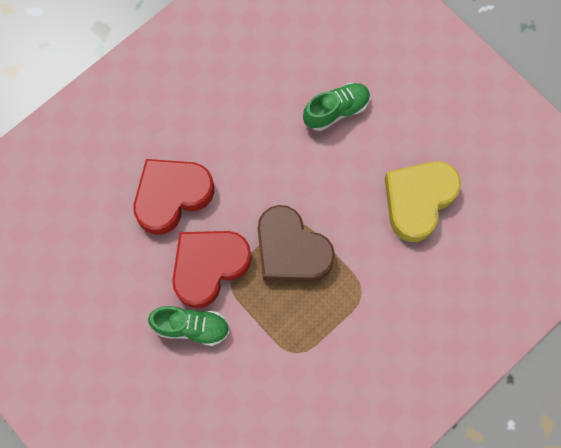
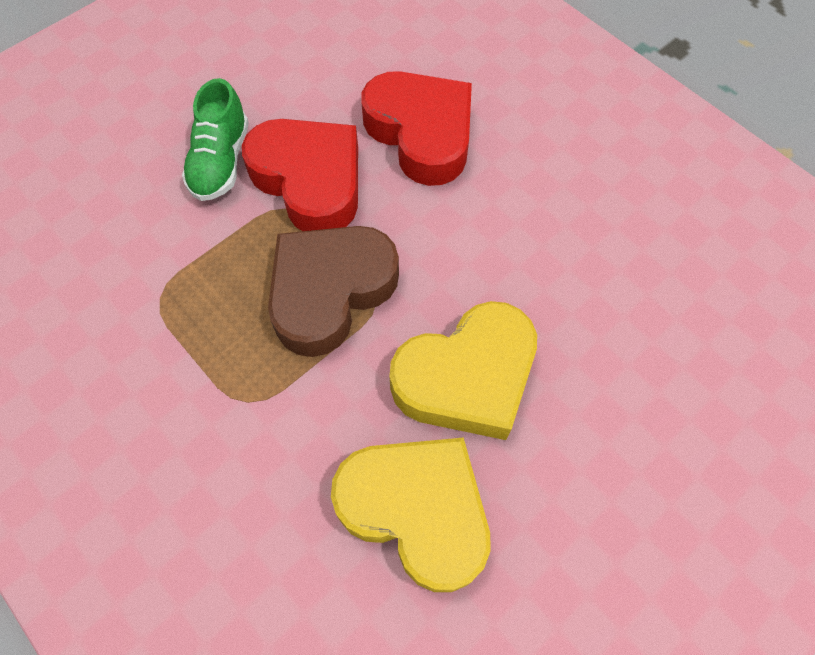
camera: 90 degrees right, 10 degrees down
green shoe [303,83,370,131] -> none
none -> yellow heart [389,301,537,440]

